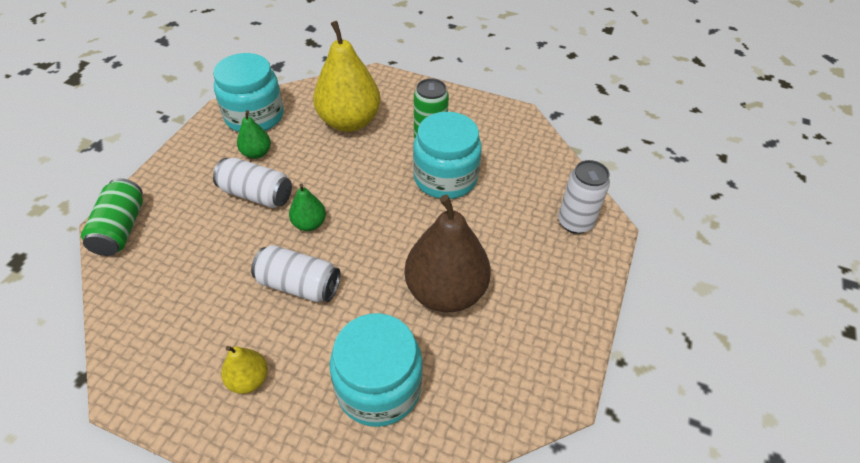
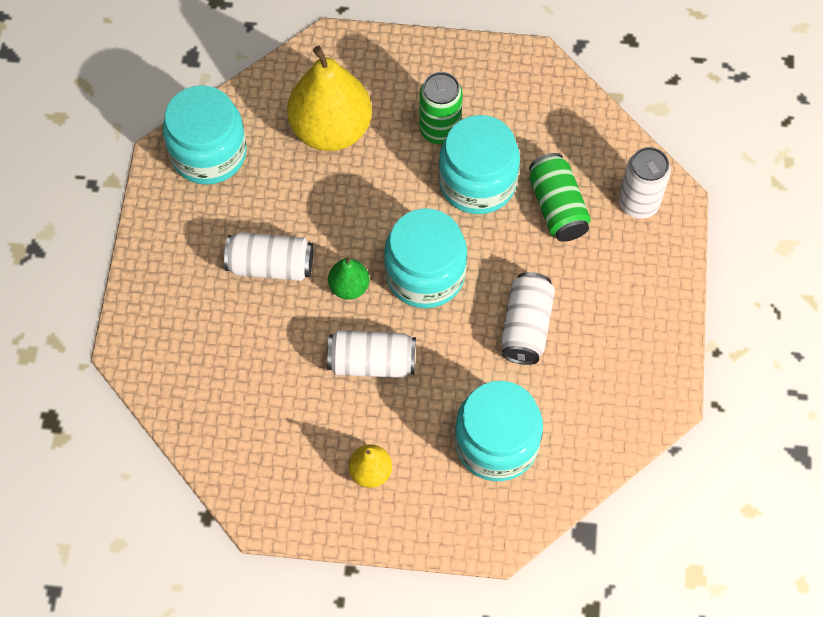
camera: 15 degrees left, 15 degrees up
green can [81,178,143,256] -> green can moved to [529,153,591,242]
green pear [237,110,271,159] -> none
brown pear [405,195,491,312] -> white can [501,272,555,365]
none -> turquoise jar [384,208,467,308]

